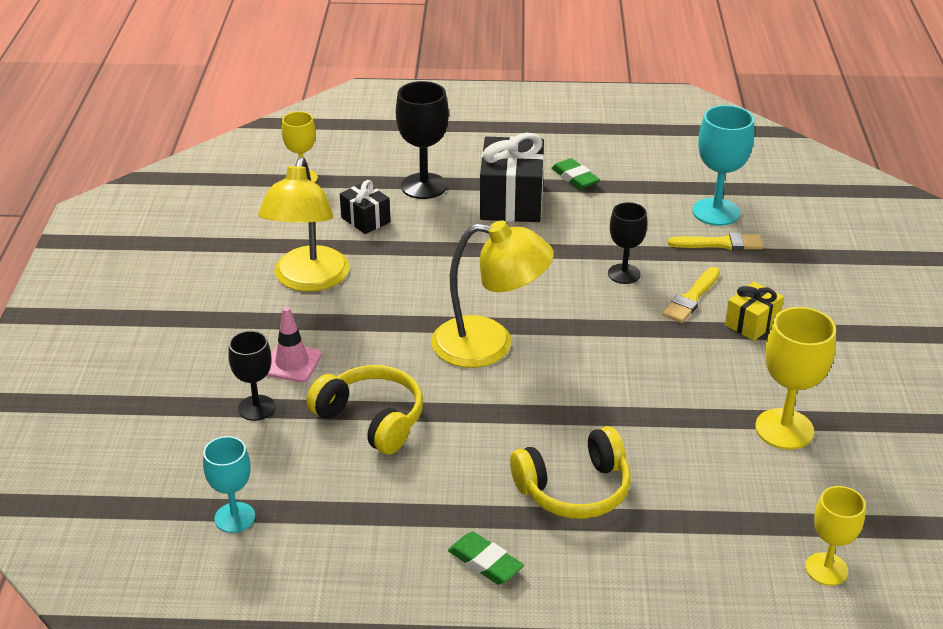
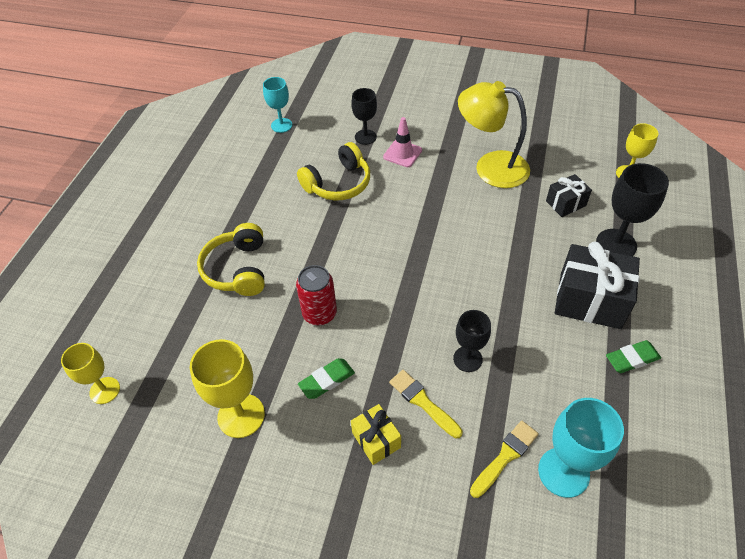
camera: 105 degrees right, 15 degrees up
yellow lamp [431,220,554,368] -> none
green eraser [448,532,524,585] -> green eraser moved to [298,358,355,399]
yellow brush [668,233,763,250] -> yellow brush turned 150 degrees counterclockwise [470,421,539,498]
none -> red can [296,265,337,325]

